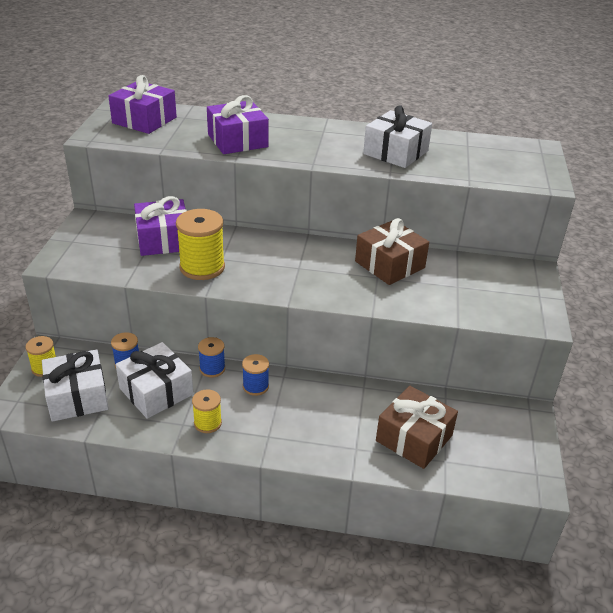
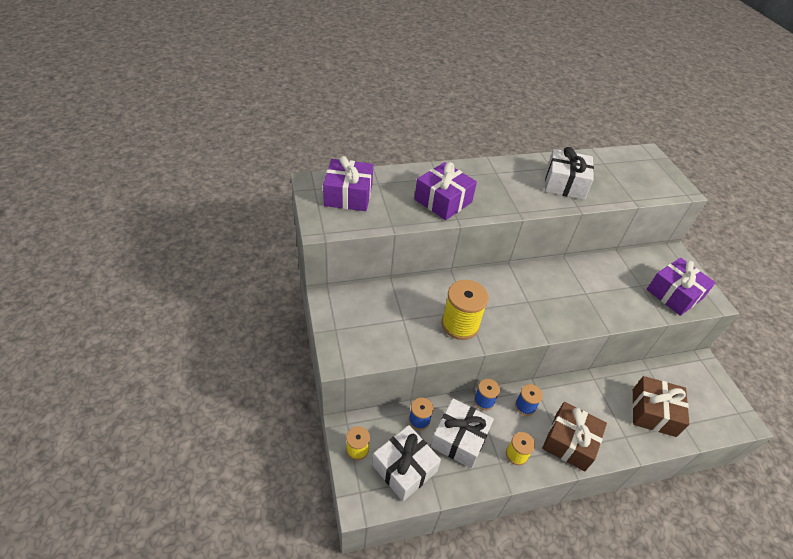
camera: 25 degrees left, 10 degrees up
purple gift [134,196,187,256] -> purple gift moved to [647,258,716,316]
brown gift [355,218,429,285] -> brown gift moved to [542,402,607,471]

